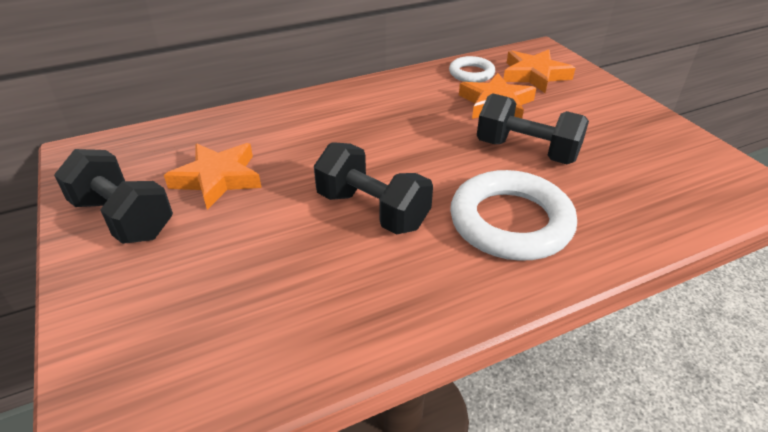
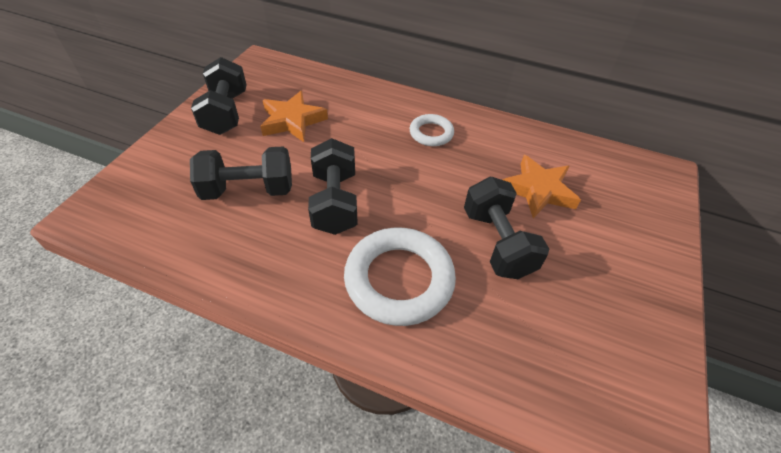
camera: 45 degrees right, 10 degrees up
white ring [449,56,495,82] -> white ring moved to [410,114,454,146]
orange star [503,50,575,93] -> none
none -> black dumbbell [190,146,292,200]

